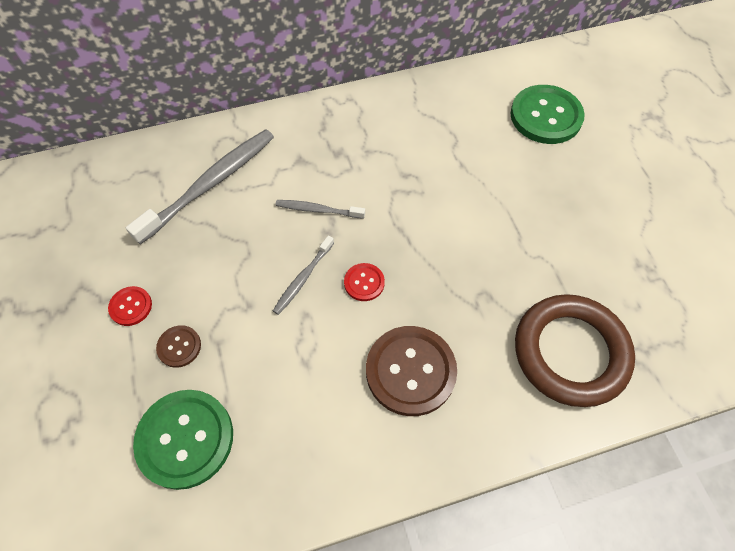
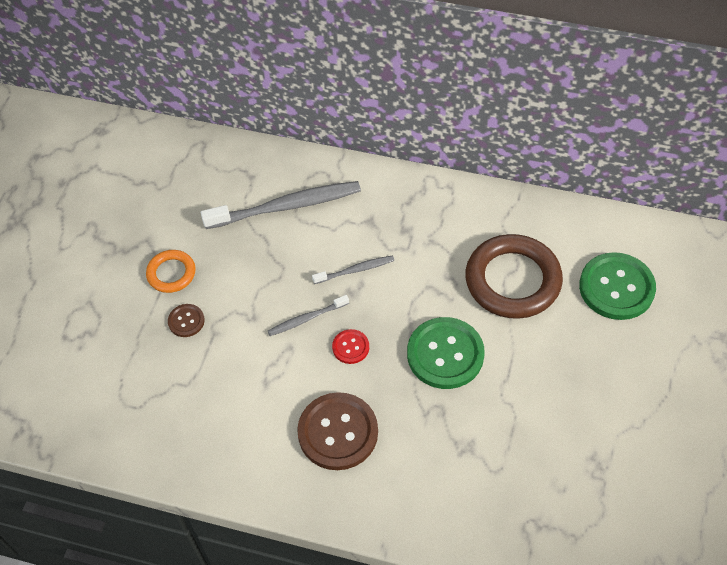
camera: 35 degrees right, 5 degrees down
red button [108,286,152,326] -> orange ring [146,250,196,293]
green button [133,390,233,490] -> green button moved to [407,317,485,389]
grey toothbrush [275,200,365,219] -> grey toothbrush turned 120 degrees clockwise [312,255,394,284]
brown ring [515,294,635,407] -> brown ring moved to [465,234,563,319]

